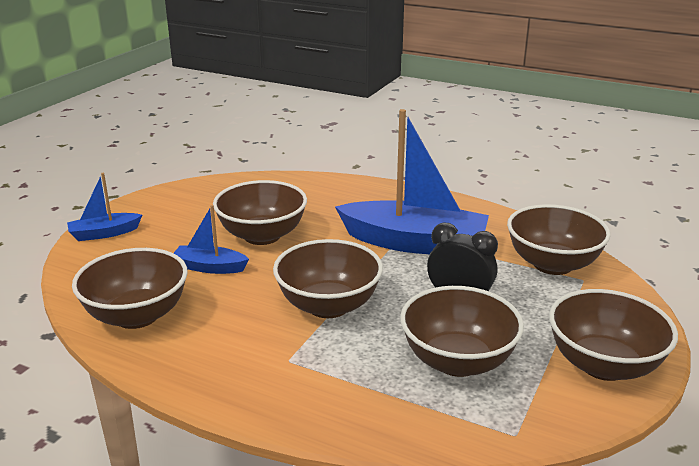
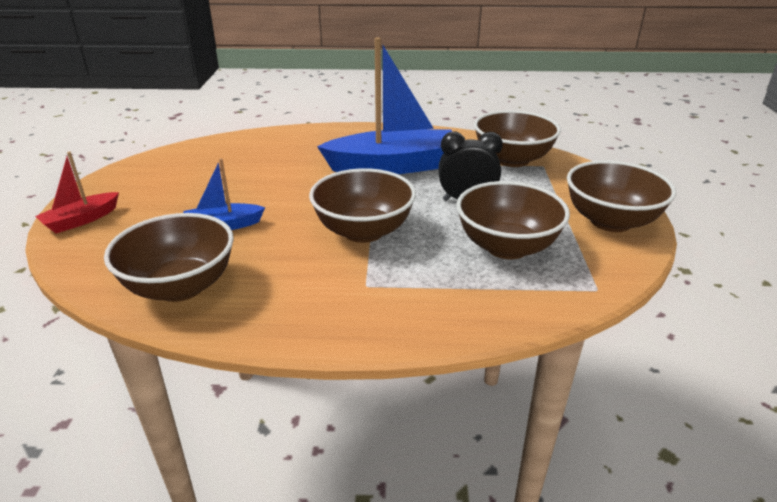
camera: 25 degrees left, 5 degrees up
blue boat [67,173,142,241] -> red boat [35,152,119,233]
brown bowl [213,180,307,245] -> none

